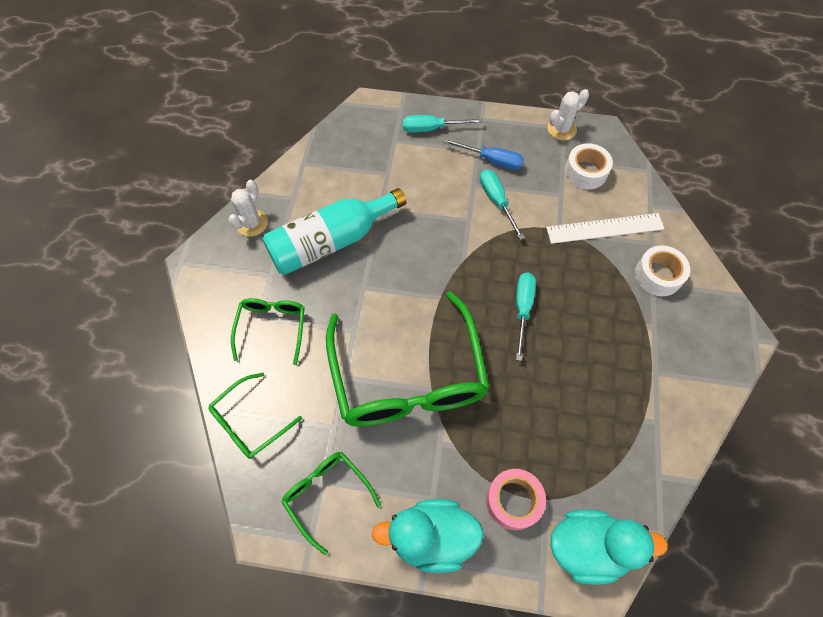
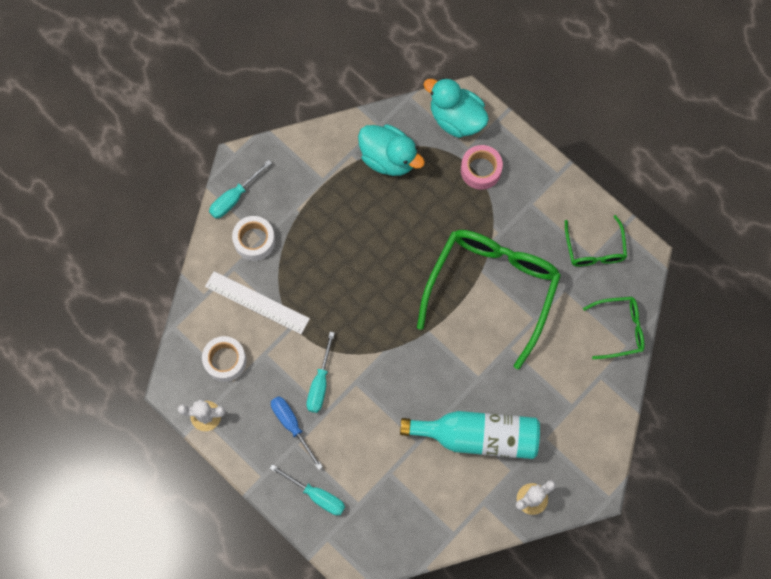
camera: 145 degrees left, 10 degrees up
green glasses [231,298,305,365] -> none
turquoise duck [372,499,484,573] -> turquoise duck moved to [358,124,425,176]
turquoise screwdriver [516,273,536,361] -> turquoise screwdriver moved to [209,160,272,219]

